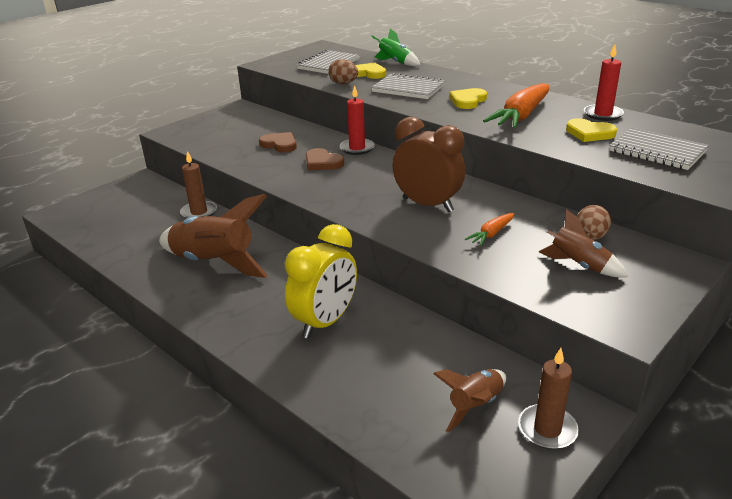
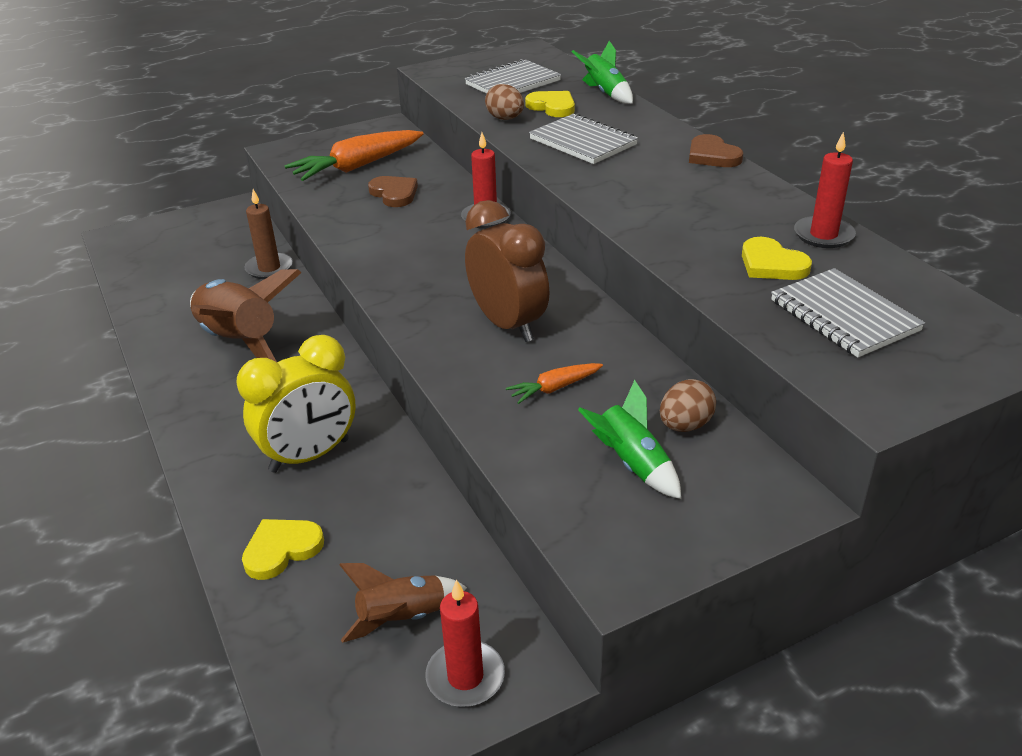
camera: 20 degrees right, 5 degrees up
brown heart [306,148,344,170] -> brown heart moved to [689,134,743,167]
yellow heart [450,88,487,109] -> yellow heart moved to [242,519,324,580]
orange carrot [483,83,549,128] -> orange carrot moved to [284,130,423,181]
brown candle [518,348,579,450] -> red candle [425,580,505,707]
brown rocket [539,209,628,277] -> green rocket [578,380,681,499]

